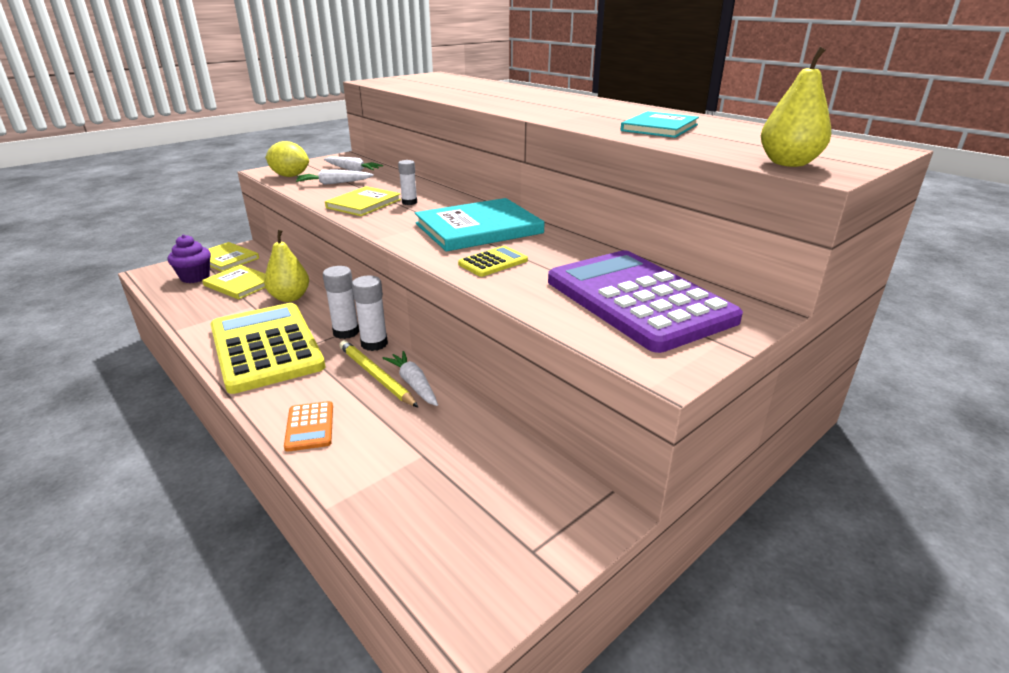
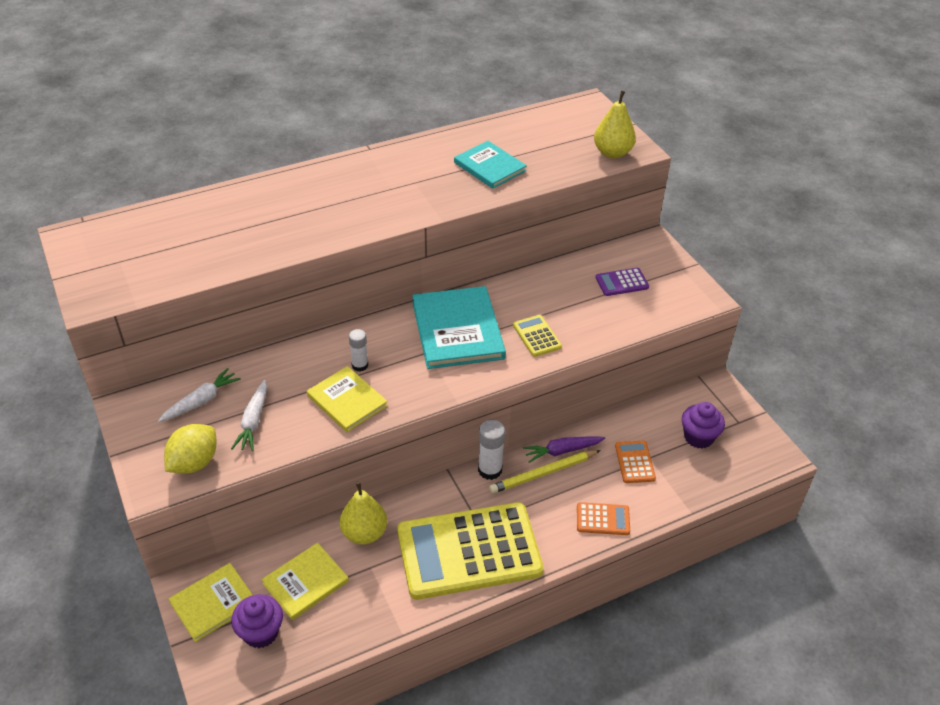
camera: 75 degrees left, 15 degrees up
white glue stick [323,266,359,339] -> none
white carrot [383,351,438,406] -> purple carrot [523,436,605,463]
purple calculator [548,250,743,353] -> purple calculator [596,268,649,296], size x0.40
none -> orange calculator [615,441,656,483]
none -> purple cupcake [682,402,725,449]

